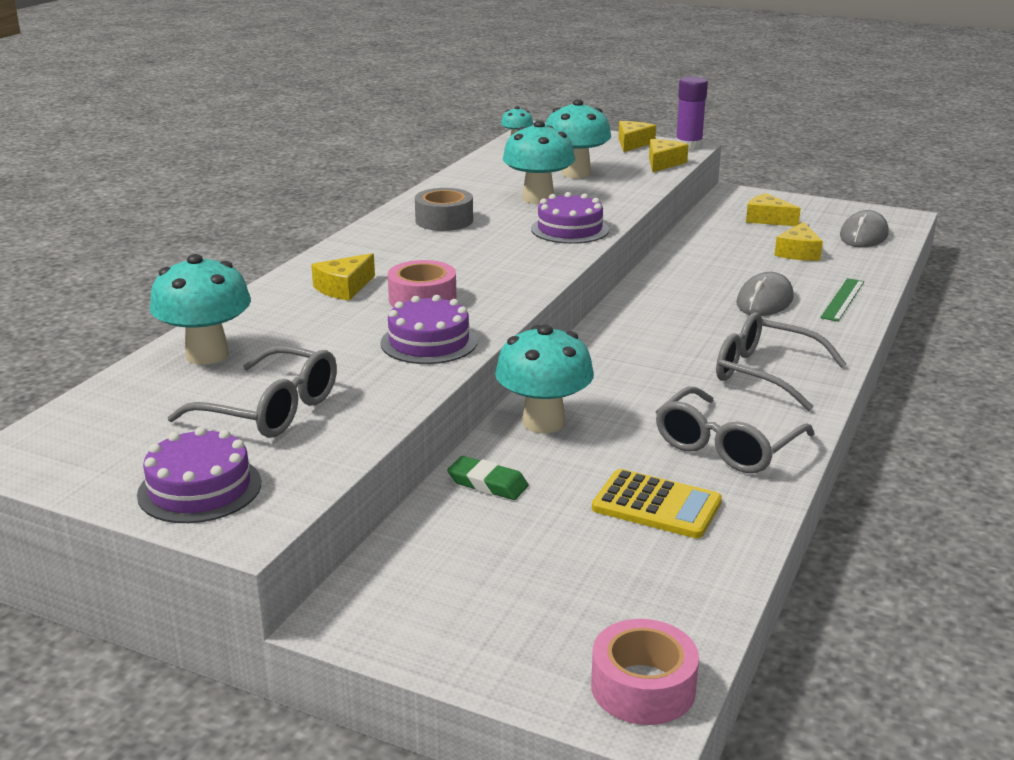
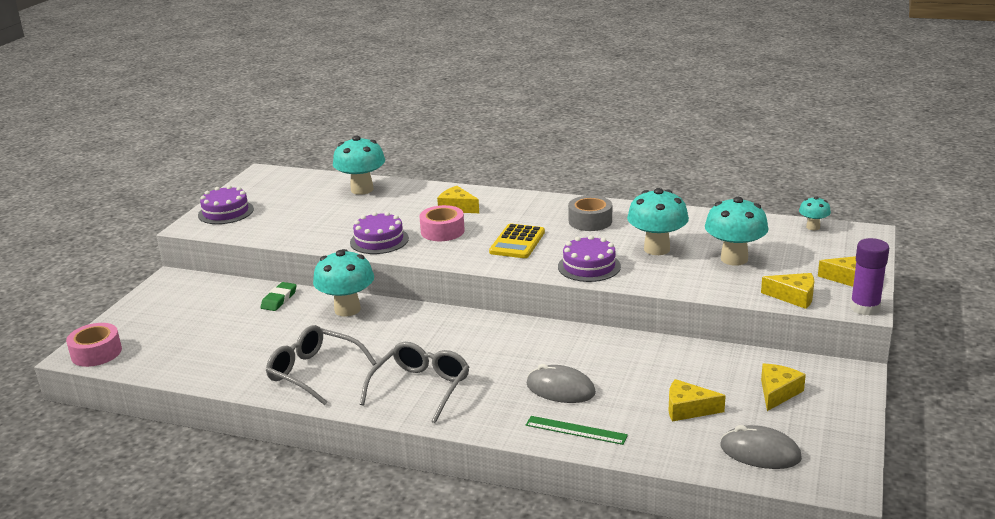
camera: 85 degrees right, 0 degrees up
grey glasses [168,345,337,438] -> none
yellow calculator [592,469,722,538] -> yellow calculator moved to [489,224,545,258]

